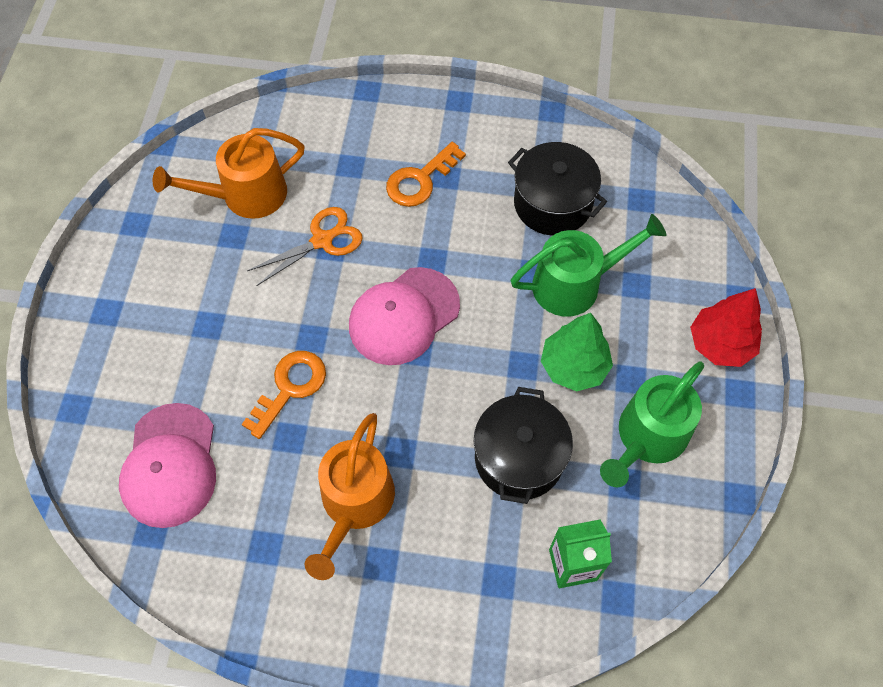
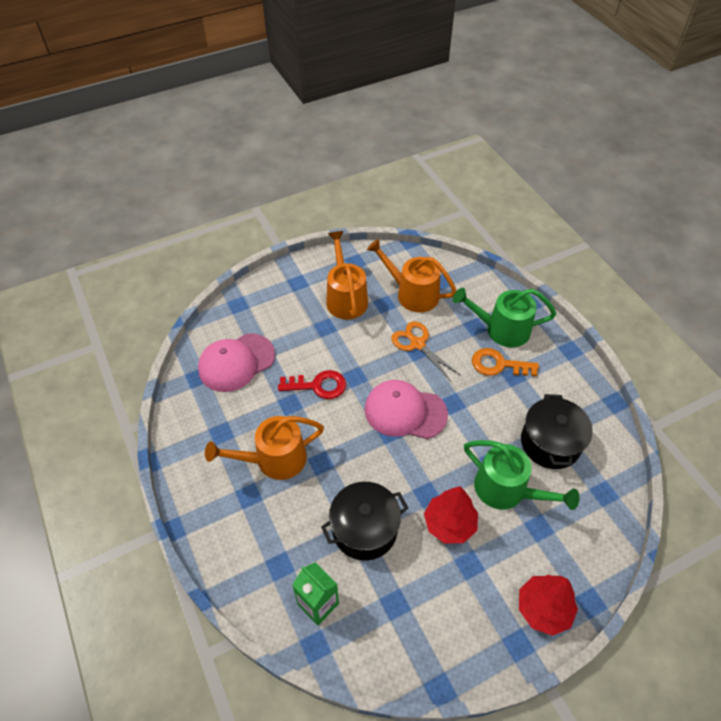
camera: 55 degrees right, 10 degrees down
orange key [242,351,326,439] -> red key [278,370,346,399]
orange scissors [247,207,363,286] -> orange scissors turned 150 degrees counterclockwise [391,322,460,381]
green tree [541,313,613,391] -> red tree [424,486,478,544]
green watering can [600,362,704,487] -> green watering can moved to [453,288,556,347]
none -> orange watering can [326,231,368,320]

